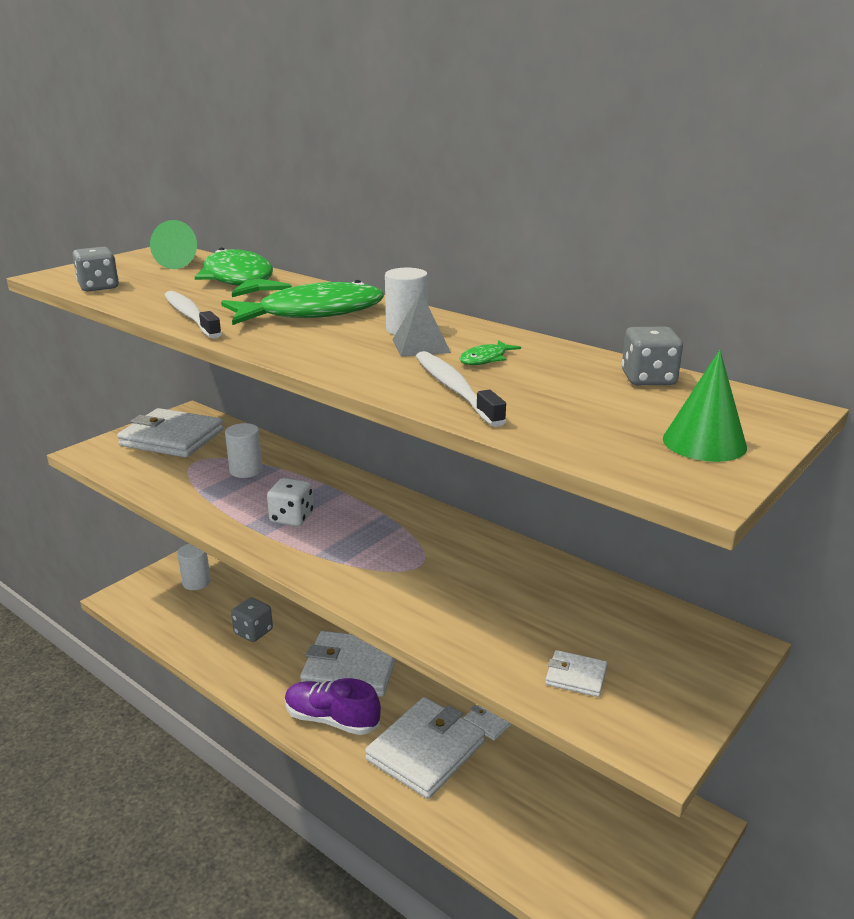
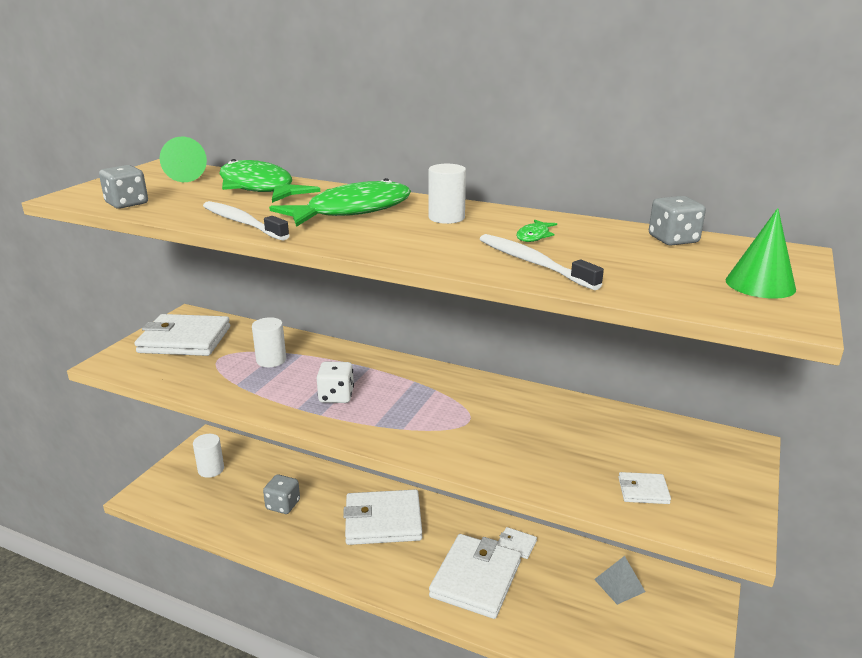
camera: 15 degrees left, 0 degrees up
purple shoe [285,678,381,735] -> none
grey pyramid [392,292,451,357] -> grey pyramid moved to [594,556,645,605]

